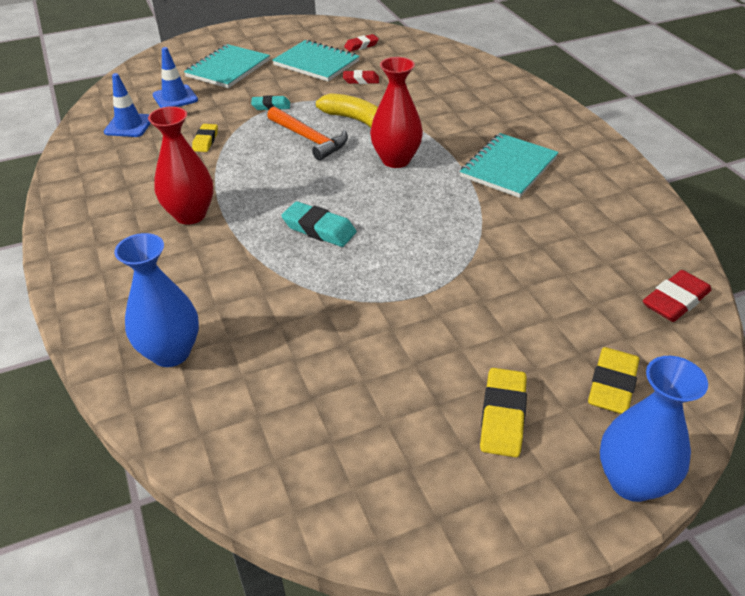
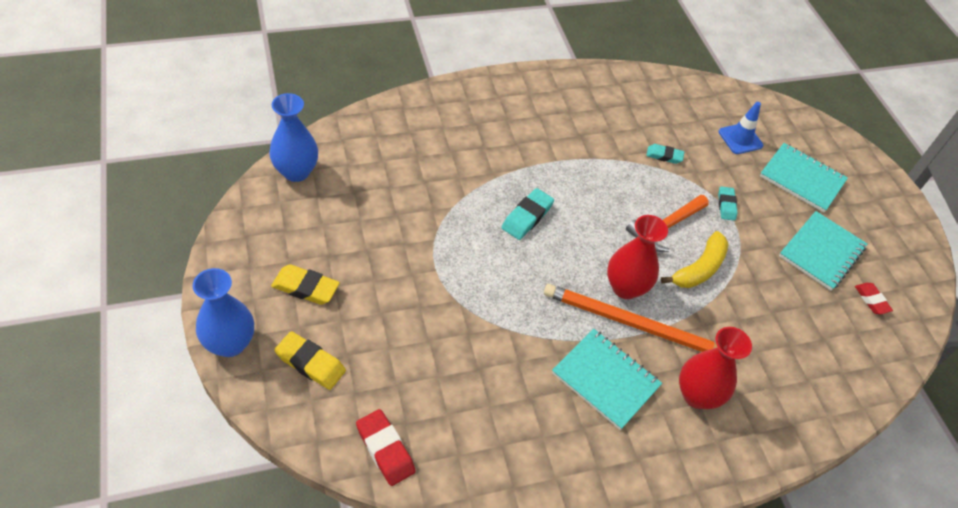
camera: 90 degrees right, 10 degrees up
blue traffic cone [104,73,151,137] -> none
blue vase [114,233,199,367] -> blue vase moved to [269,93,318,182]
red vase [148,106,213,225] -> red vase moved to [679,327,752,409]
yellow eraser [192,124,218,152] -> turquoise eraser [646,144,684,164]
red eraser [343,70,379,84] -> none
none -> orange pencil [544,284,718,352]

